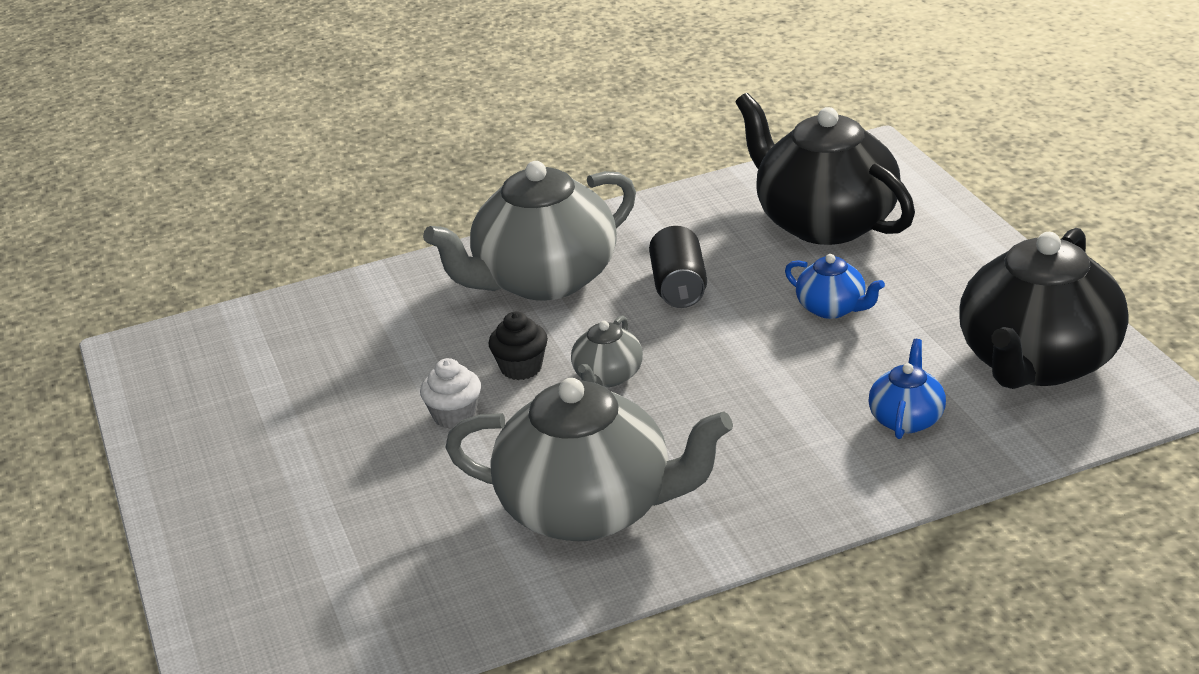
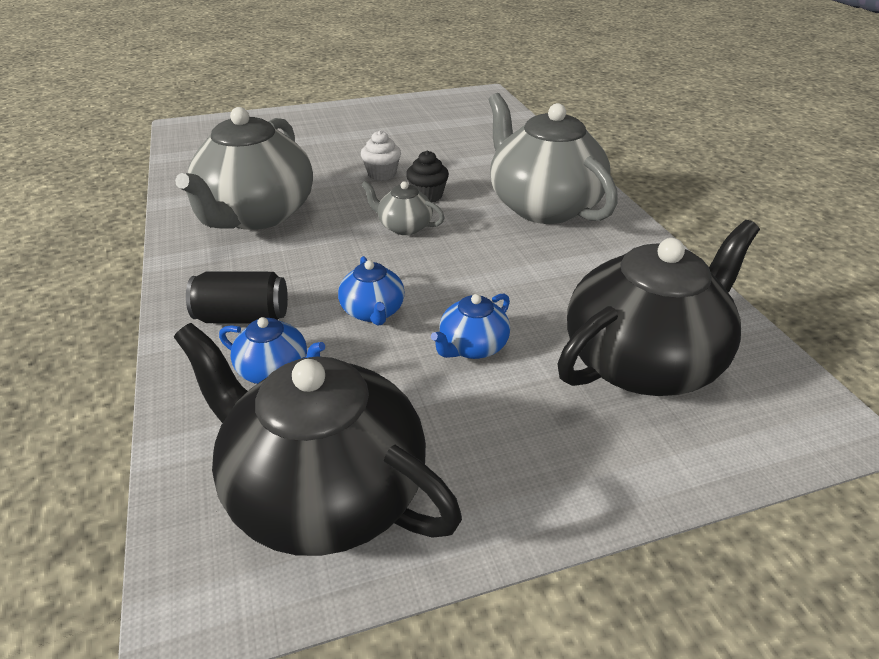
camera: 90 degrees right, 5 degrees up
black can [649,226,707,308] -> black can moved to [186,272,288,323]
none -> blue teapot [338,256,405,326]

